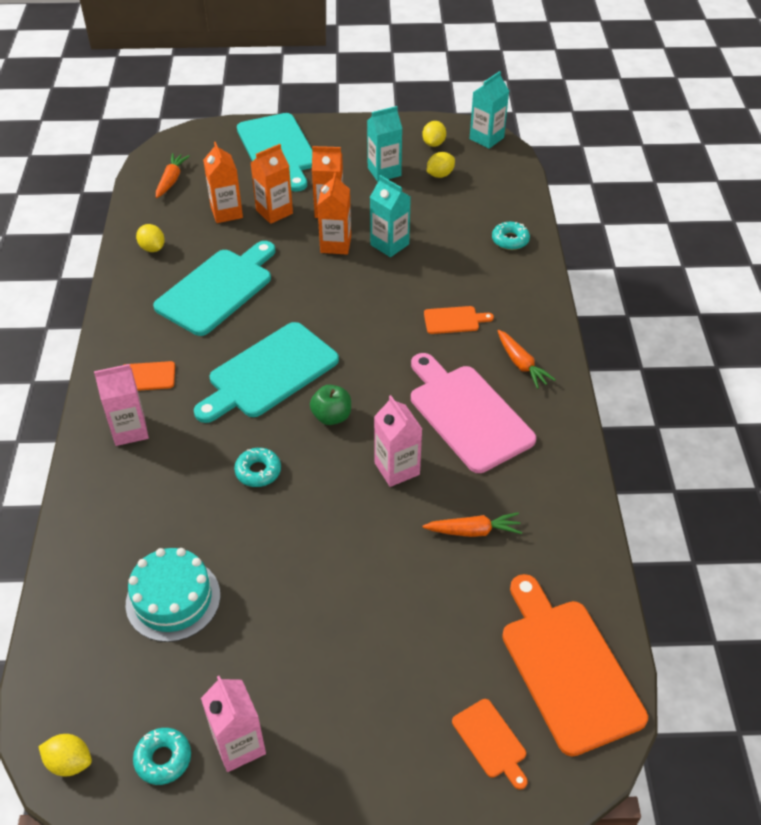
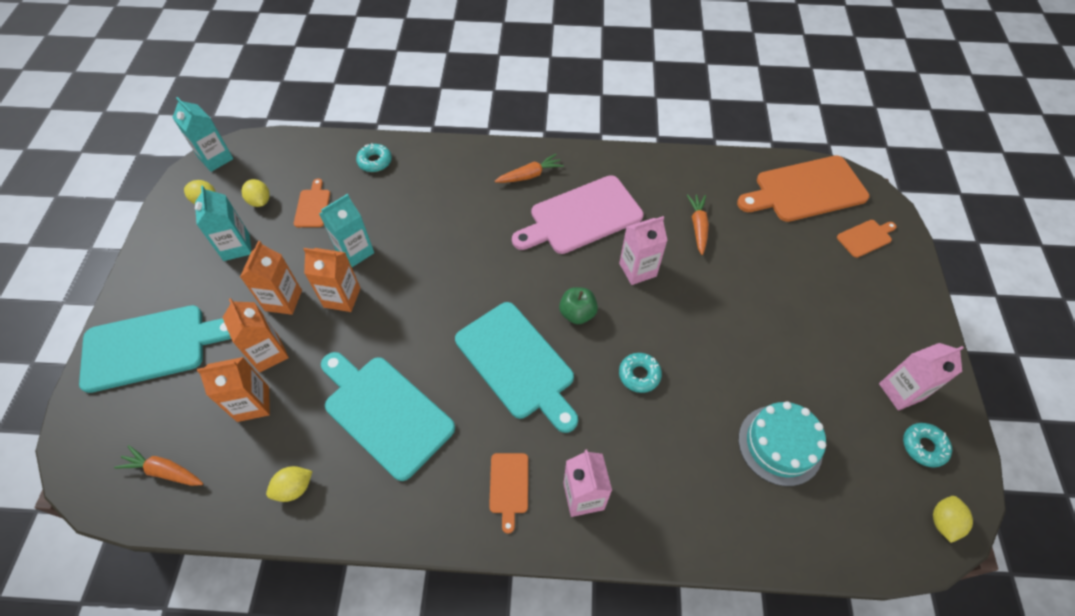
camera: 85 degrees left, 10 degrees up
orange cutting board [424,306,494,334] -> orange cutting board moved to [294,178,330,227]

